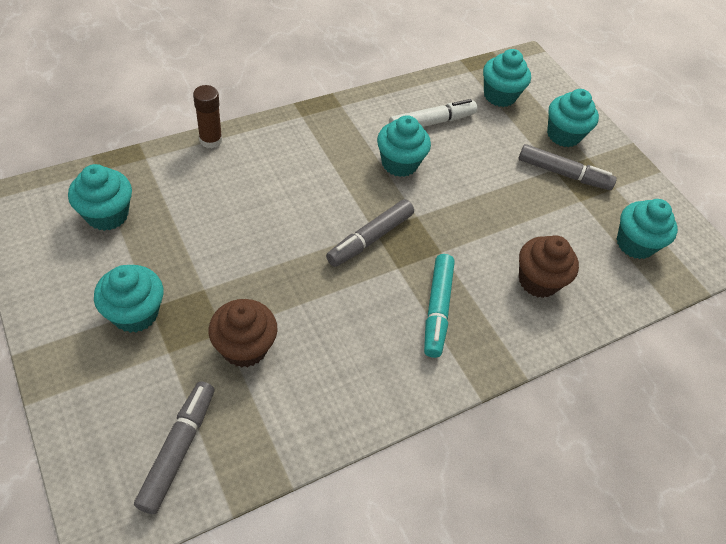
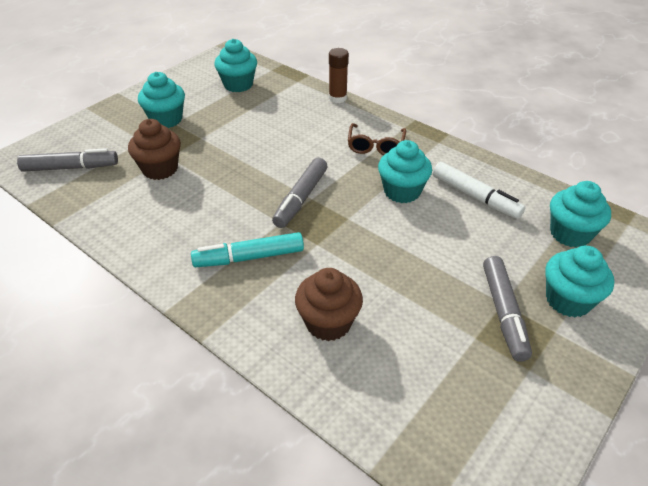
camera: 75 degrees right, 10 degrees down
grey marker [326,199,414,267] -> grey marker turned 90 degrees counterclockwise [272,158,328,228]
turquoise cupcake [616,199,678,259] -> none
none -> brown glasses [348,123,406,155]

